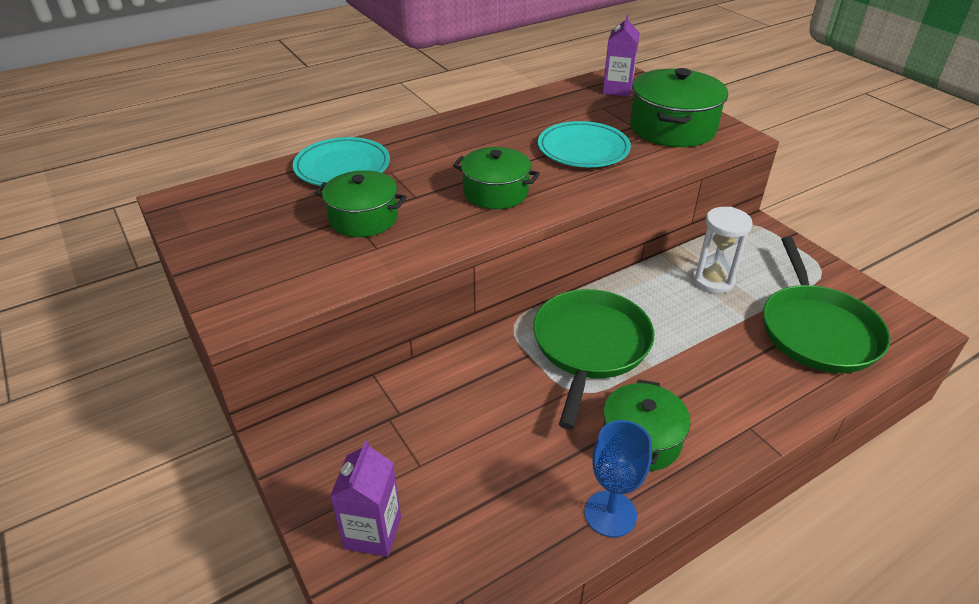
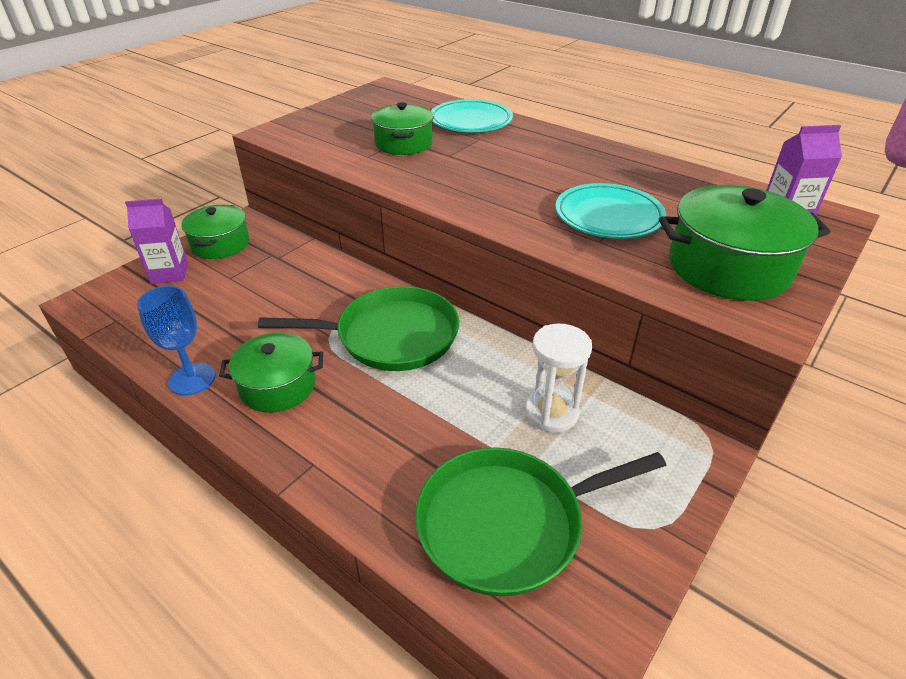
camera: 70 degrees right, 0 degrees up
green pot [453,147,540,209] -> green pot moved to [181,205,249,259]

